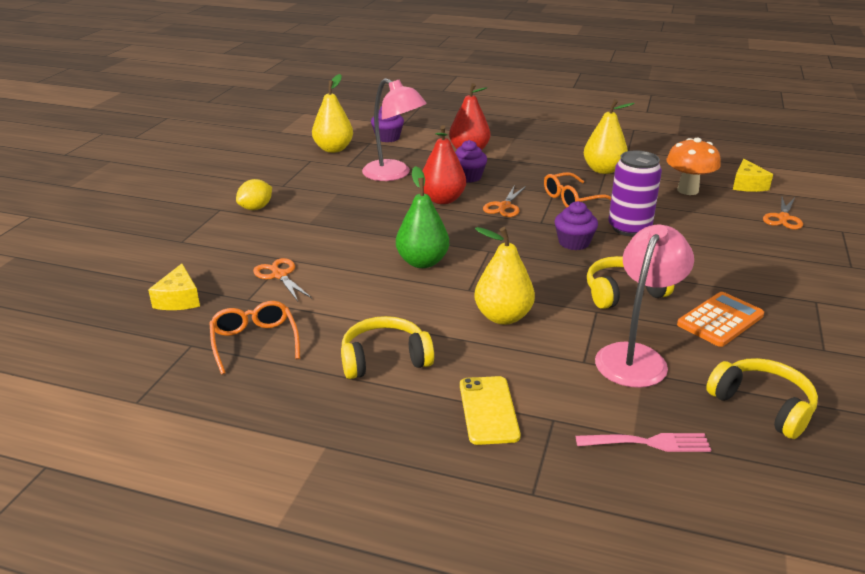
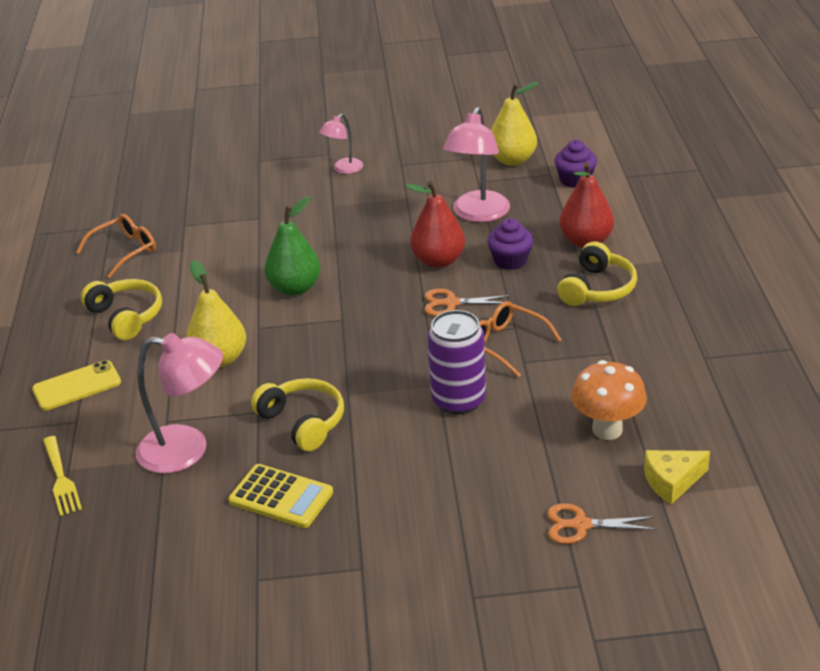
camera: 70 degrees right, 5 degrees up
yellow cheese [148,264,200,310] -> none
yellow lemon [236,179,272,210] -> pink lamp [319,114,363,174]
orange scissors [253,258,312,301] -> none
purple cupcake [555,201,598,250] -> none
pink fork [576,433,711,452] -> yellow fork [43,436,82,516]
yellow pear [584,99,635,174] -> none
orange calculator [677,292,764,347] -> yellow calculator [228,464,333,528]
yellow headphones [706,358,818,439] -> yellow headphones moved to [557,241,637,306]

